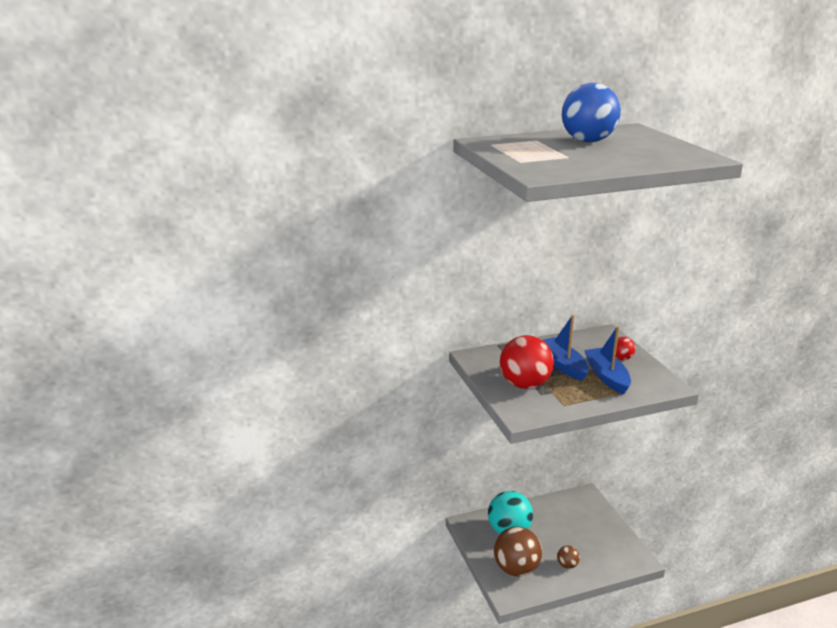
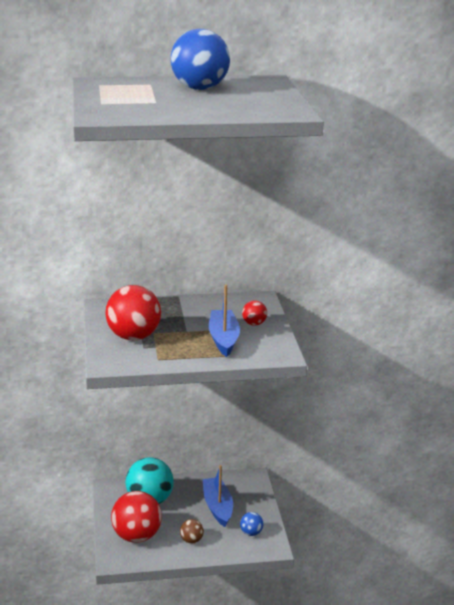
camera: 10 degrees right, 0 degrees up
brown ball [494,526,542,577] -> red ball [111,491,162,543]
blue boat [543,315,589,381] -> blue boat moved to [203,465,233,527]
none -> blue ball [240,512,263,536]

